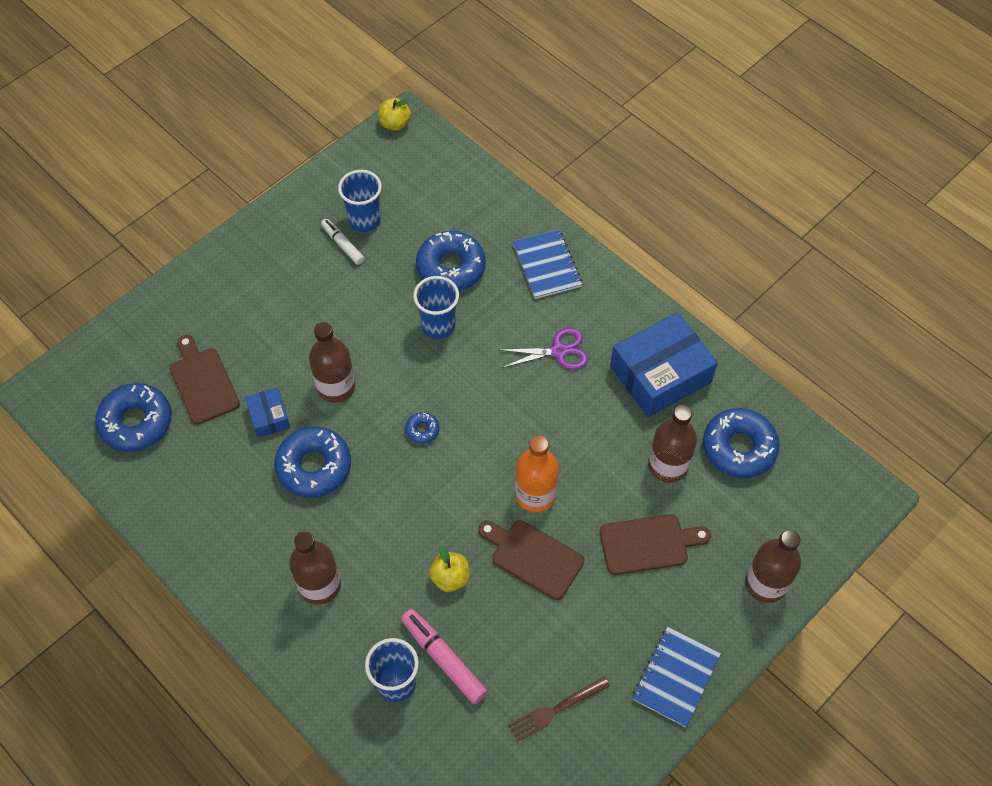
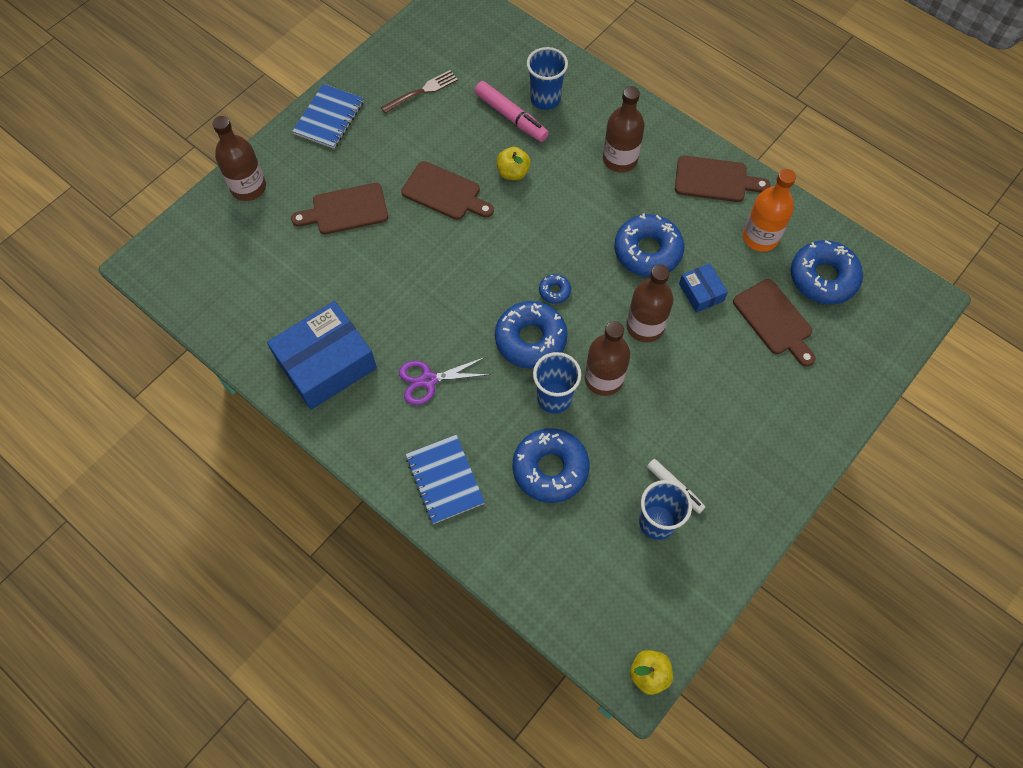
camera: 175 degrees right, 5 degrees up
orange bottle [515,436,559,512] -> orange bottle moved to [743,169,796,252]
brown bottle [648,405,697,483] -> brown bottle moved to [585,321,630,396]
blue donut [703,408,780,478] -> blue donut moved to [495,301,568,369]
none -> brown cutting board [675,156,770,202]

